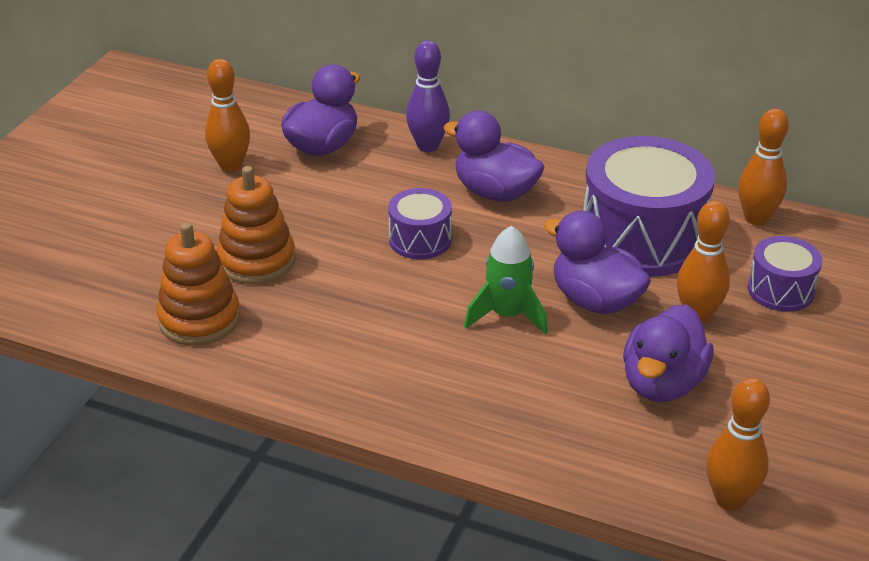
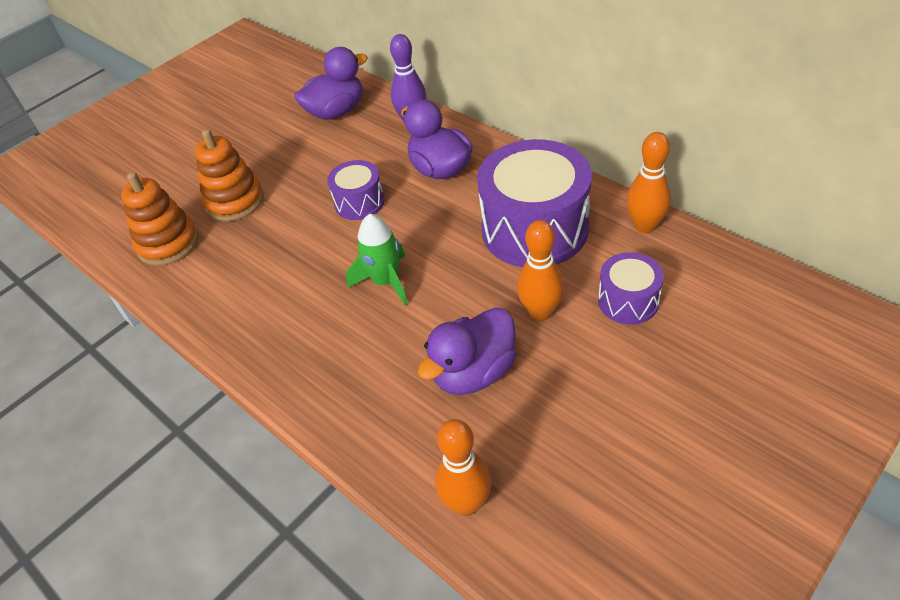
camera: 25 degrees right, 10 degrees up
orange bowling pin [205,59,250,172] -> none
purple duck [544,211,651,314] -> none

